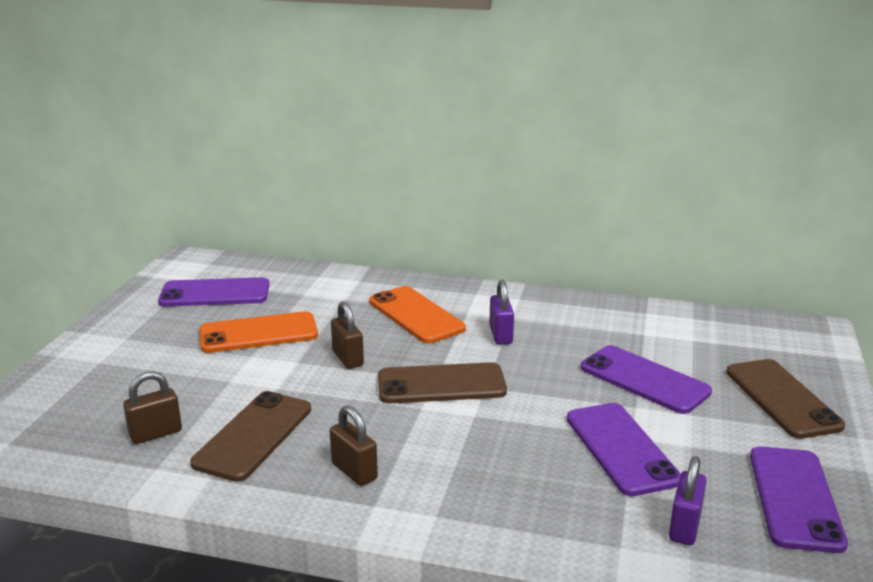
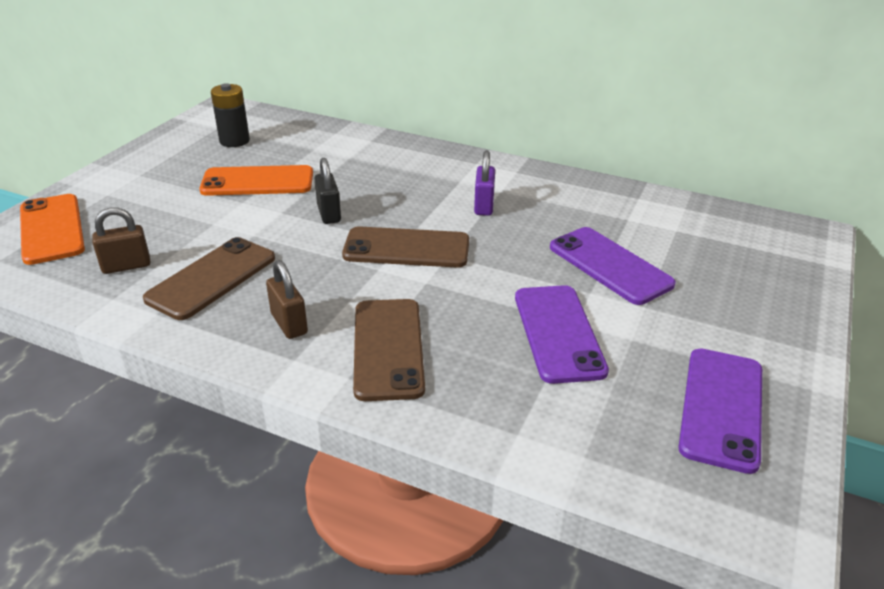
camera: 10 degrees right, 10 degrees up
purple phone [158,277,269,307] -> black battery [211,83,250,147]
brown padlock [331,301,364,369] -> black padlock [314,158,341,224]
orange phone [369,286,466,343] -> orange phone moved to [20,194,85,265]
purple padlock [669,456,707,545] -> none
brown phone [726,359,845,439] -> brown phone moved to [353,299,425,401]

